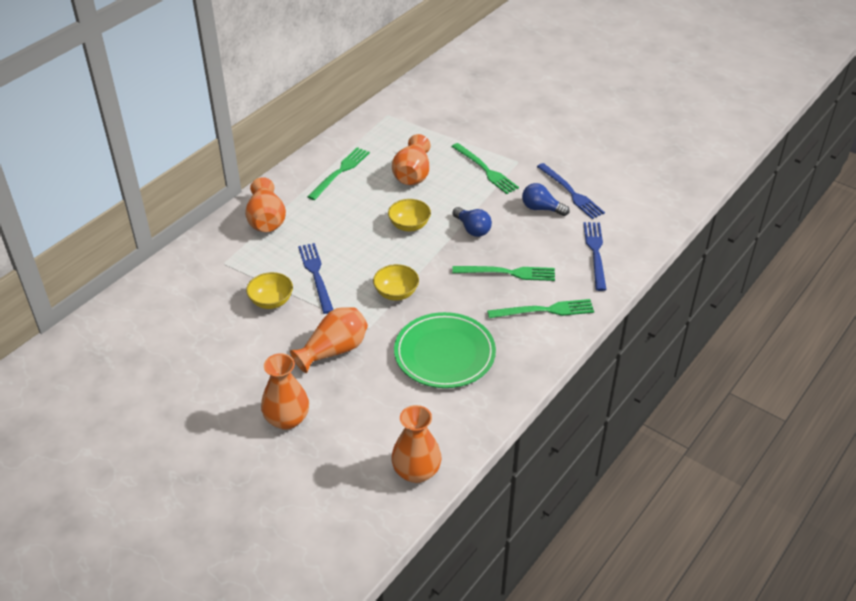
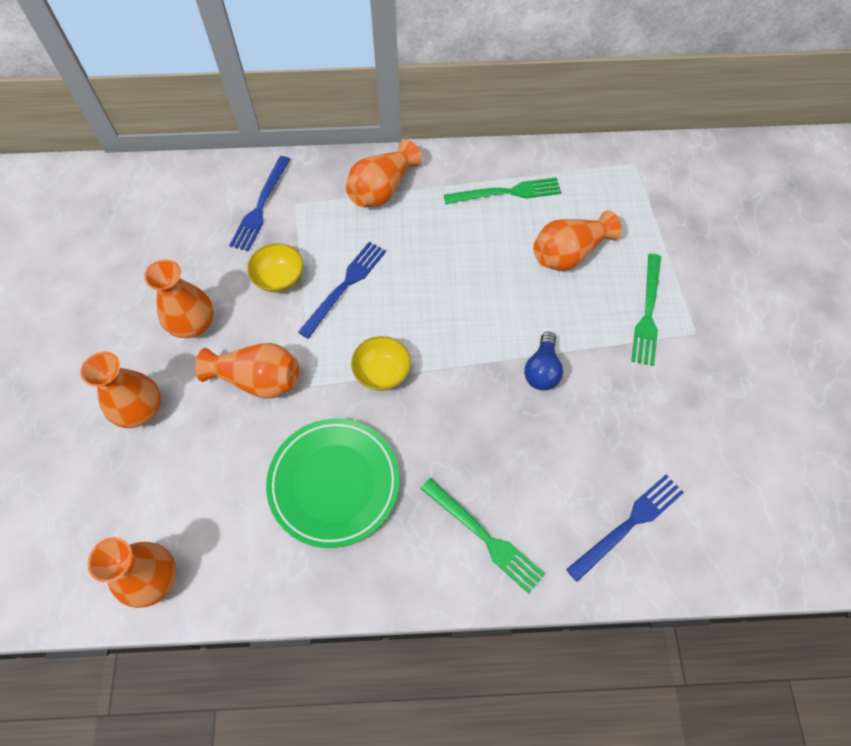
camera: 50 degrees right, 20 degrees up
yellow bowl [388,199,431,232] -> none
green fork [452,266,555,281] -> none
blue light bulb [522,183,570,216] -> none
blue fork [537,163,605,219] -> blue fork moved to [229,156,291,252]
none -> orange vase [144,259,214,338]

